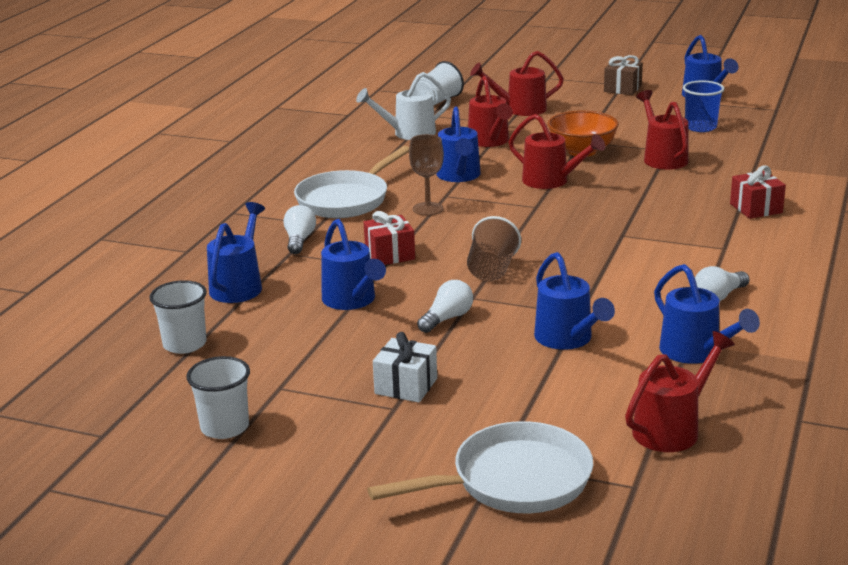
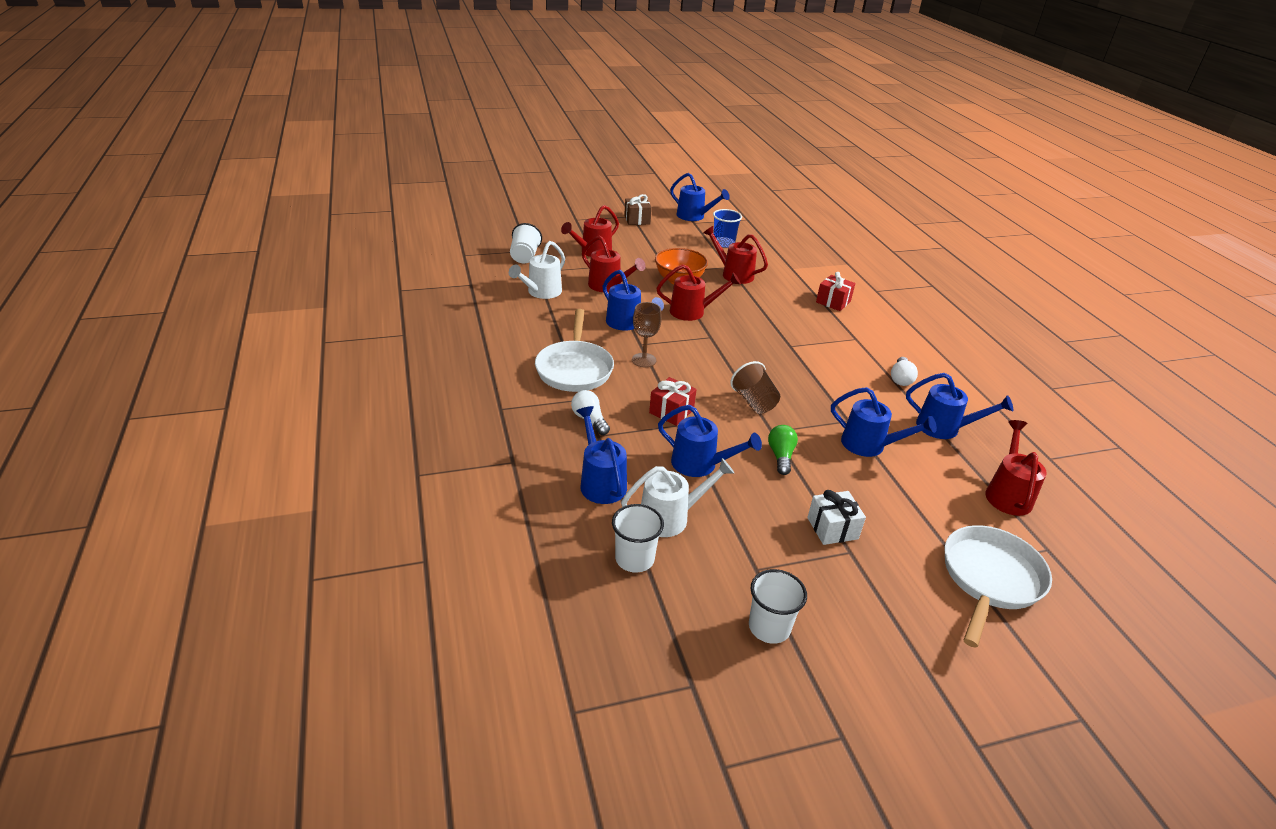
camera: 40 degrees left, 10 degrees up
white light bulb [417,280,473,333] -> green light bulb [768,425,798,475]
none -> white watering can [621,458,734,537]

